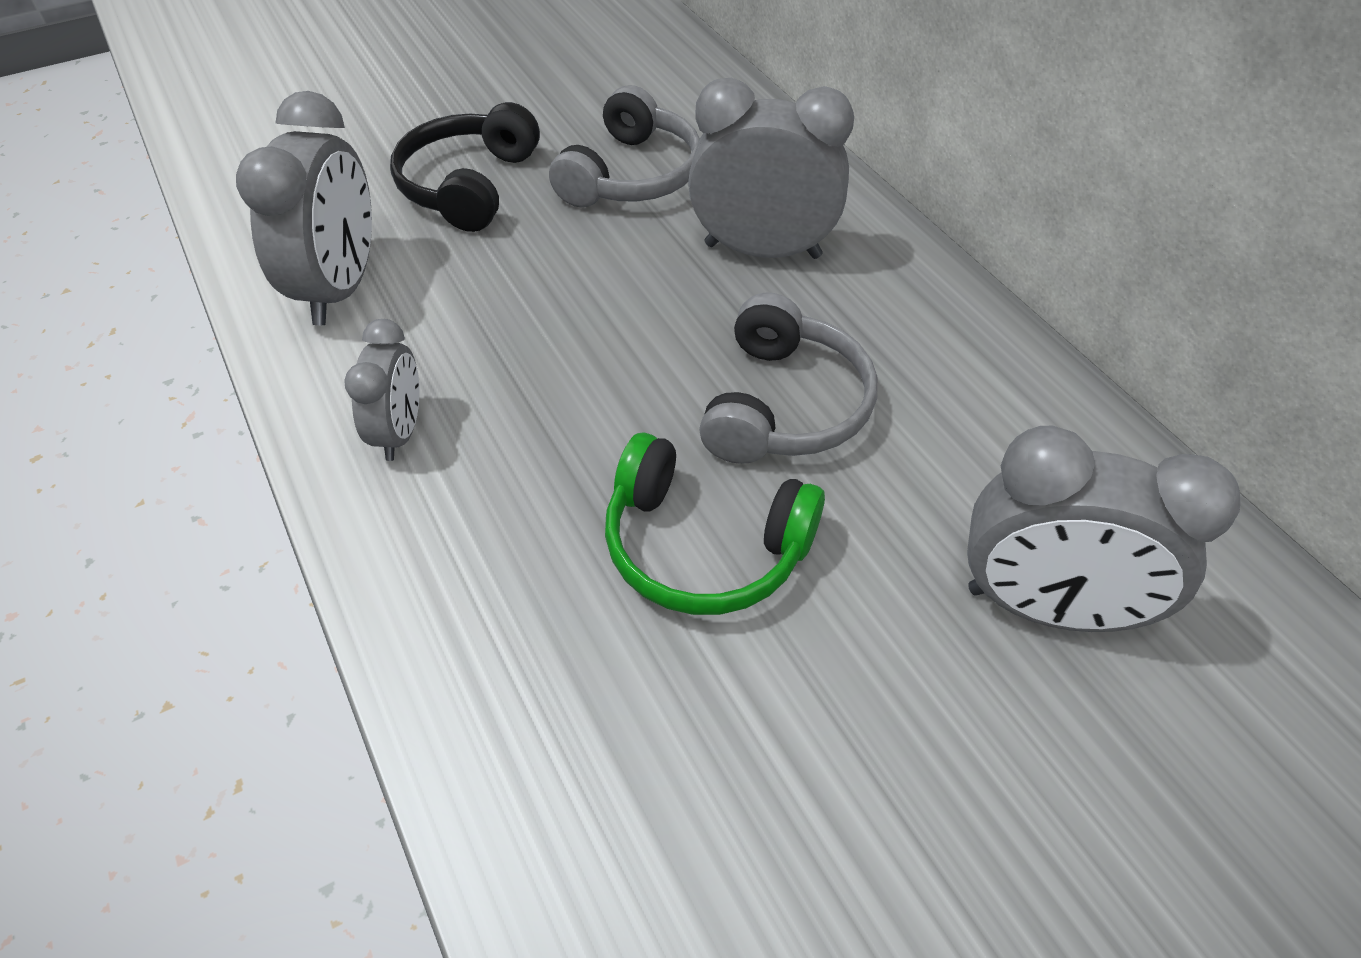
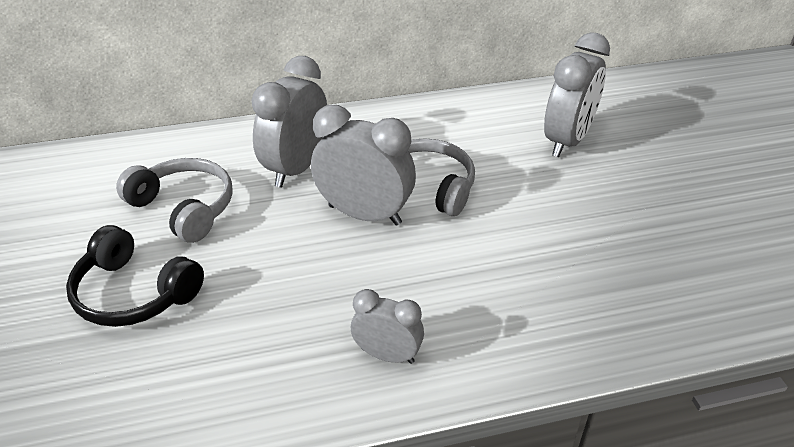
camera: 75 degrees left, 10 degrees down
grey clock [236,91,372,325] -> grey clock moved to [311,105,416,226]
green headphones [605,432,825,615] -> none

